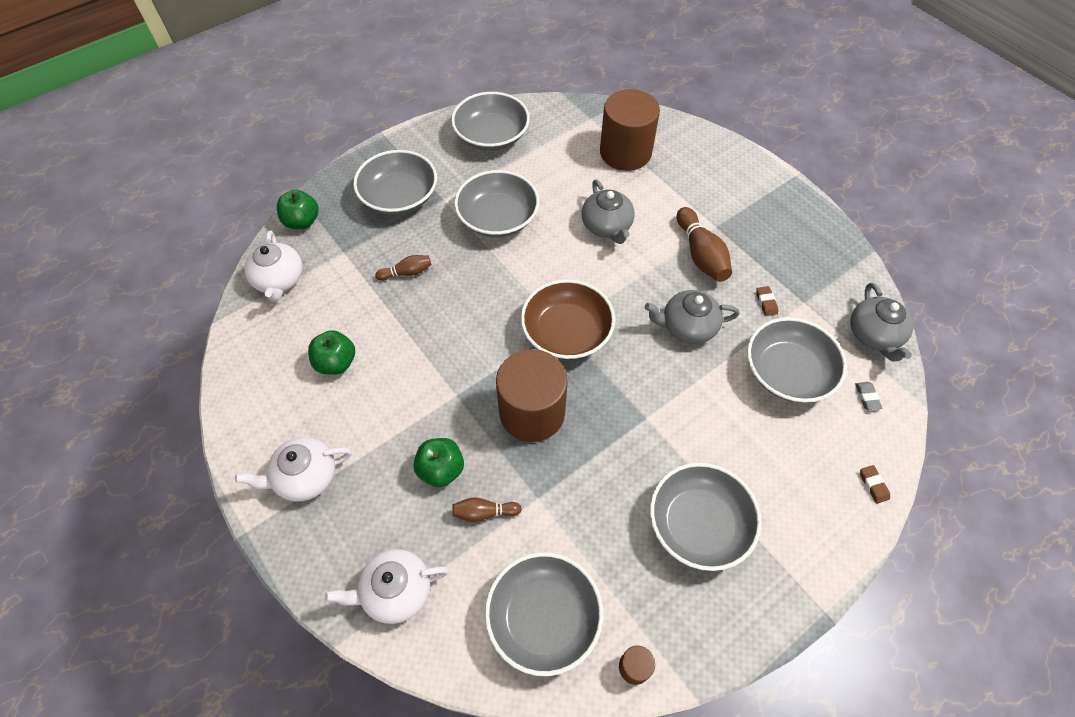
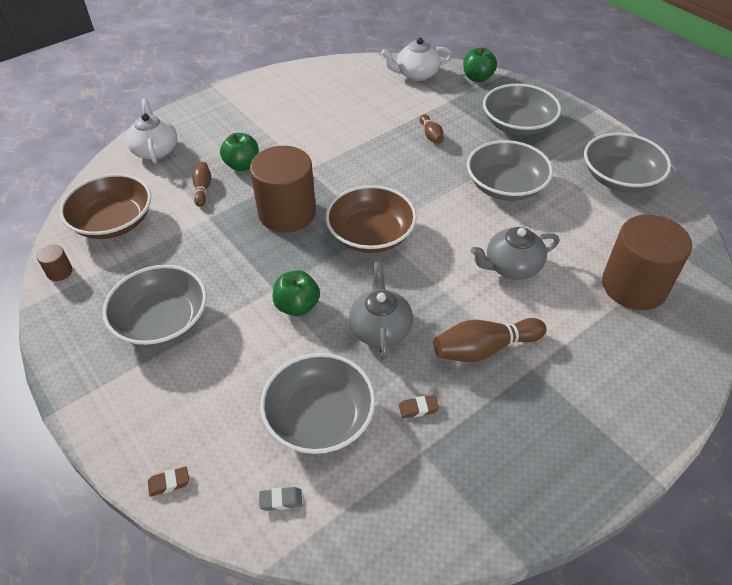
camera: 90 degrees right, 10 degrees down
white teapot [235,437,352,501] -> none
green apple [308,330,355,375] -> green apple moved to [273,270,320,316]
grey bowl [485,552,603,676] -> brown bowl [59,174,151,239]
grey teapot [850,283,913,362] -> none

